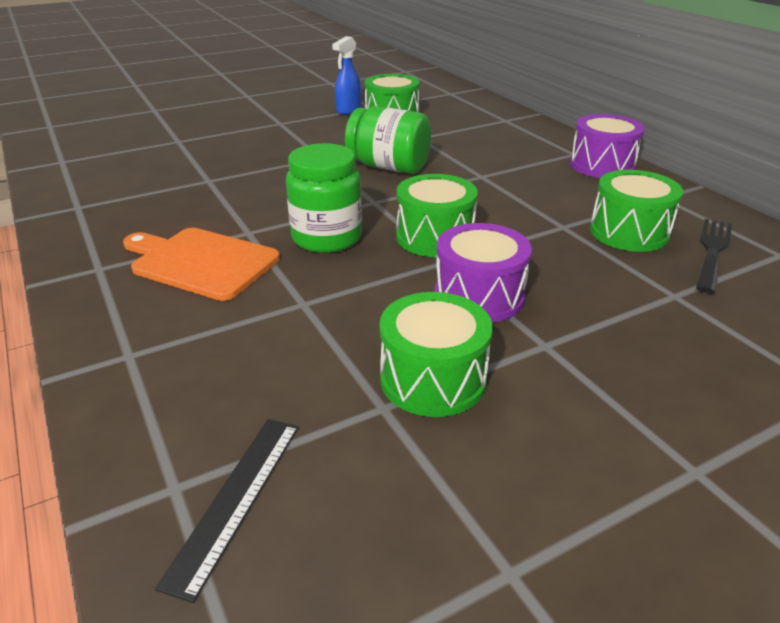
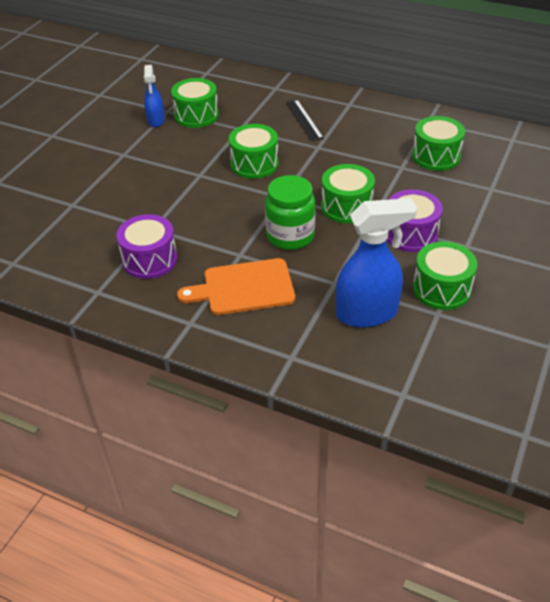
camera: 35 degrees left, 10 degrees up
black ruler [155,419,299,603] -> black ruler moved to [286,100,324,141]
green jar [345,106,431,174] -> green drum [229,124,279,179]
purple drum [570,114,645,178] -> purple drum moved to [116,214,177,279]
black fork [696,219,732,294] -> none
none -> blue spray bottle [336,198,417,328]

